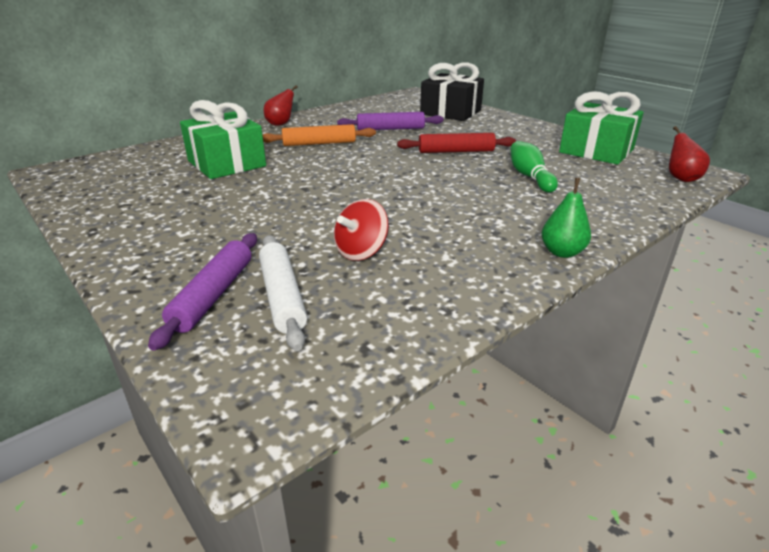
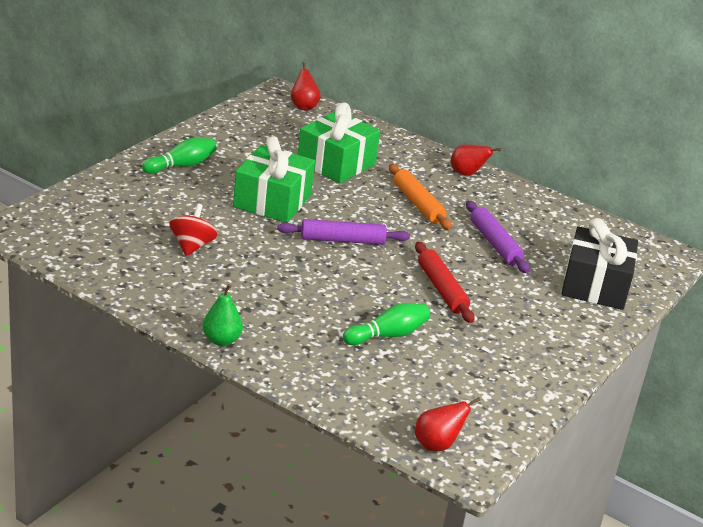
camera: 70 degrees right, 0 degrees up
purple rolling pin [148,233,257,351] -> purple rolling pin moved to [277,219,410,245]
white rolling pin [259,235,307,351] -> none
red spinning top [334,199,389,261] -> red spinning top turned 75 degrees clockwise [169,204,218,256]
green gift [559,92,644,165] -> green gift moved to [233,136,315,223]
none -> green bowling pin [142,138,217,174]
none -> red pear [291,62,321,110]

